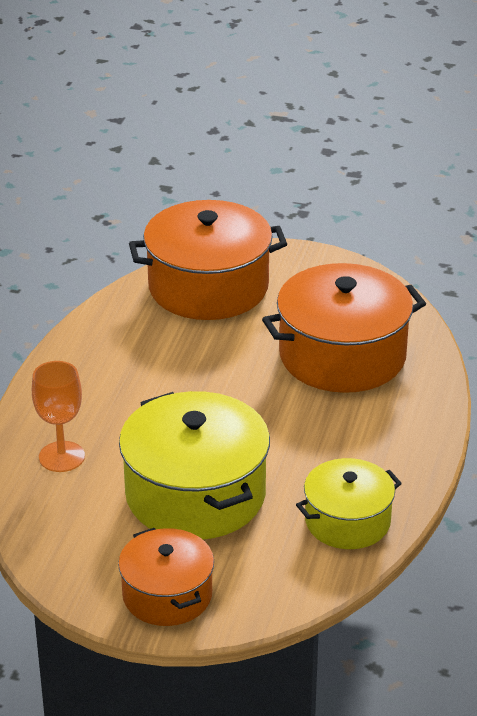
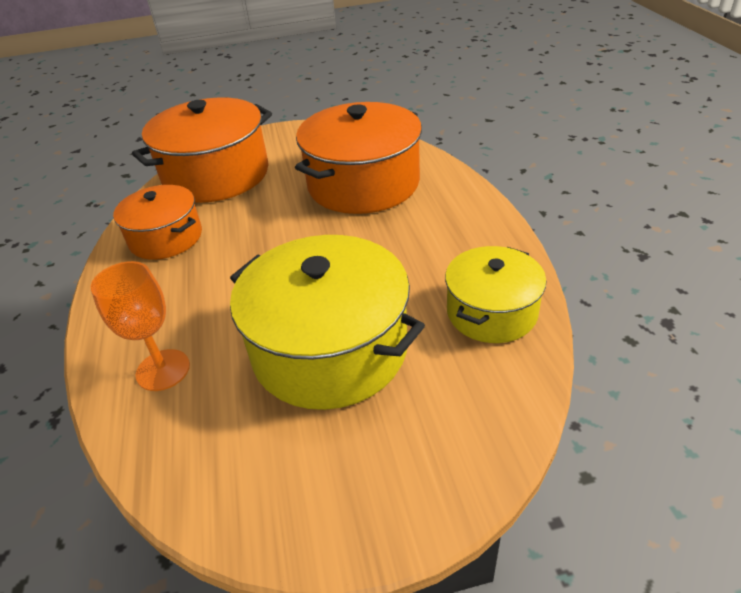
camera: 25 degrees left, 5 degrees up
orange pot [118,528,214,626] -> orange pot moved to [113,185,202,260]

